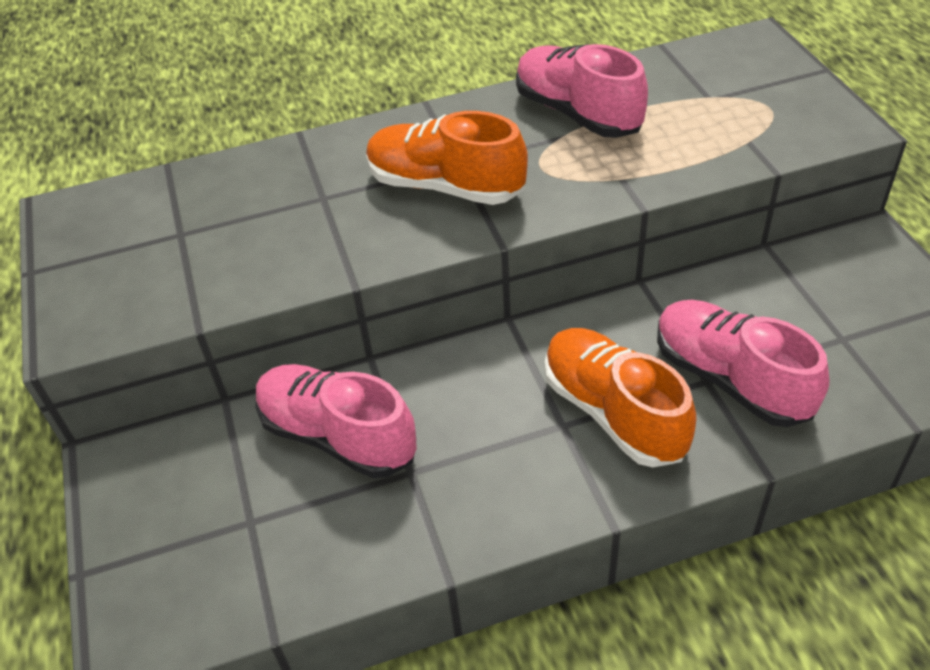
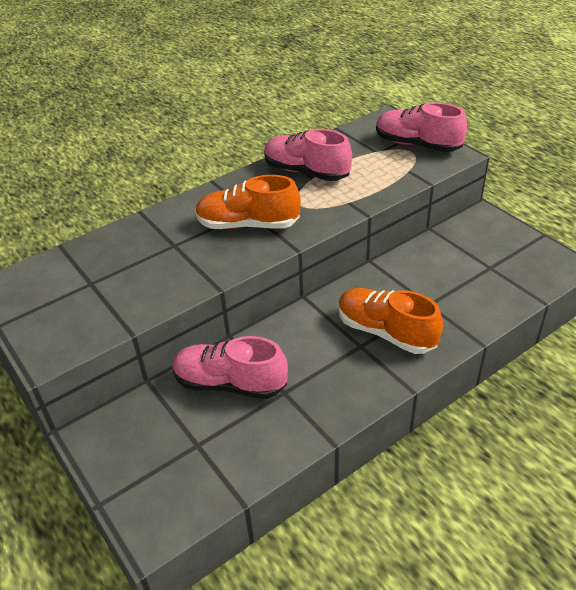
camera: 20 degrees left, 5 degrees down
pink shoe [657,300,830,427] -> pink shoe moved to [376,102,467,152]

